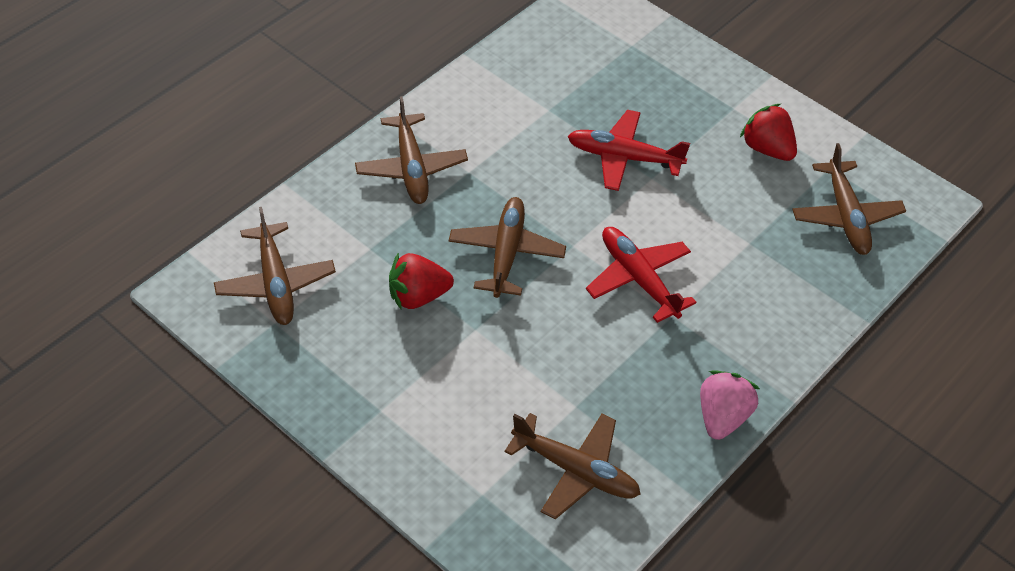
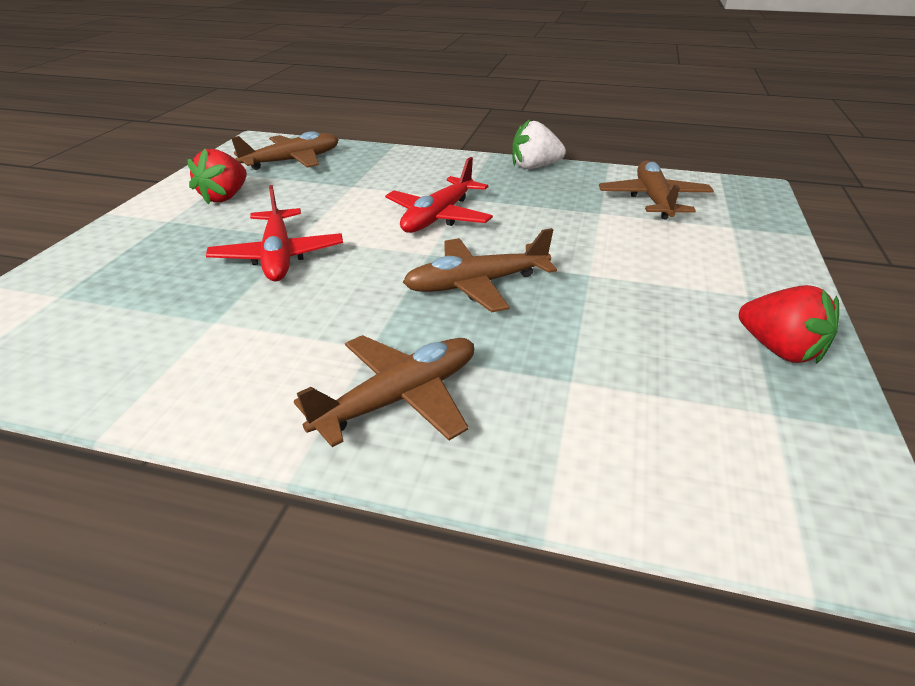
camera: 115 degrees left, 15 degrees down
brown plane [214,207,336,325] -> none
red strawberry [389,252,454,310] -> red strawberry moved to [739,285,839,364]
pink strawberry [700,370,760,440] -> white strawberry [512,119,566,169]

